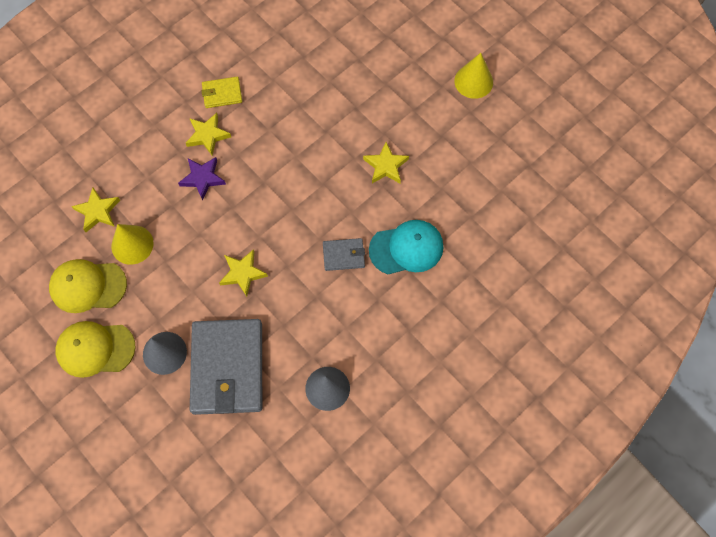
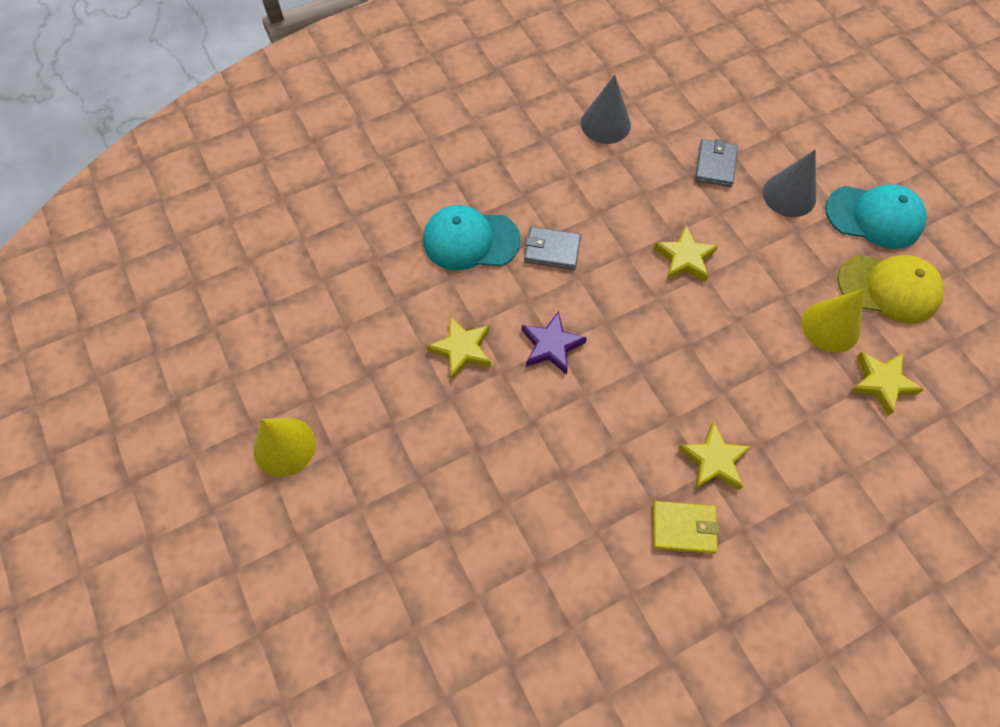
camera: 165 degrees left, 5 degrees down
yellow cap [55,321,136,378] -> turquoise cap [825,185,927,249]
purple star [178,157,226,201] -> purple star moved to [522,311,587,375]
grey wallet [190,319,262,415] -> grey wallet [695,139,738,187], size x0.46

